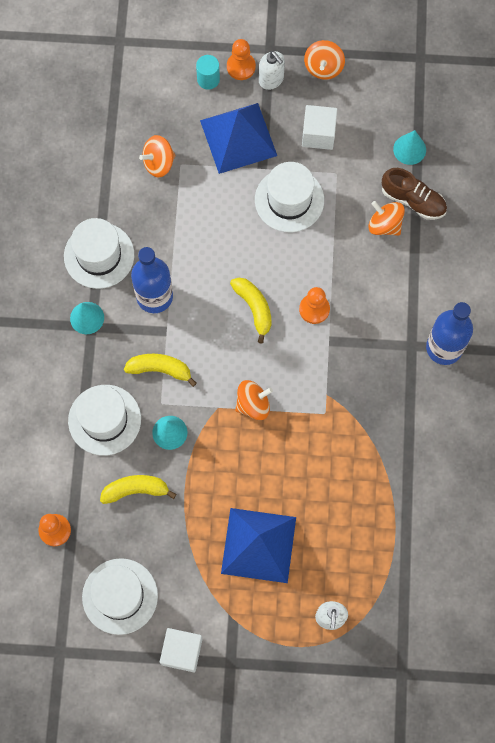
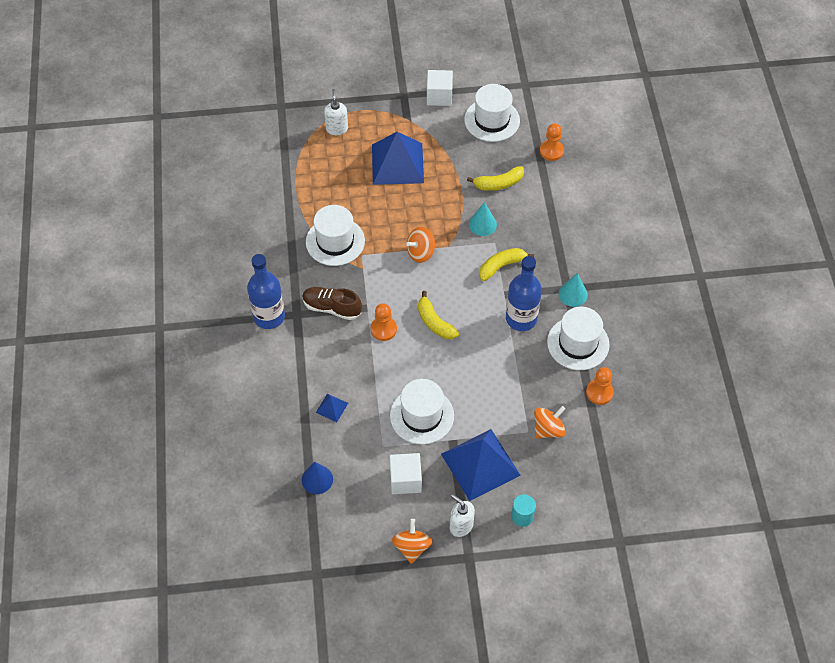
camera: 170 degrees right, 15 degrees down
white hat [68,385,141,456] -> white hat moved to [306,205,365,266]
yellow banana [124,354,197,387] -> yellow banana turned 150 degrees clockwise [479,248,534,281]
orange pawn [227,39,256,80] -> orange pawn moved to [586,367,614,405]
orange spinning top [368,201,405,236] -> blue pyramid [316,394,348,422]
brown shoe [382,168,447,220] -> brown shoe moved to [302,287,362,320]
turquoise cone [393,130,426,165] -> blue cone [302,462,333,494]

